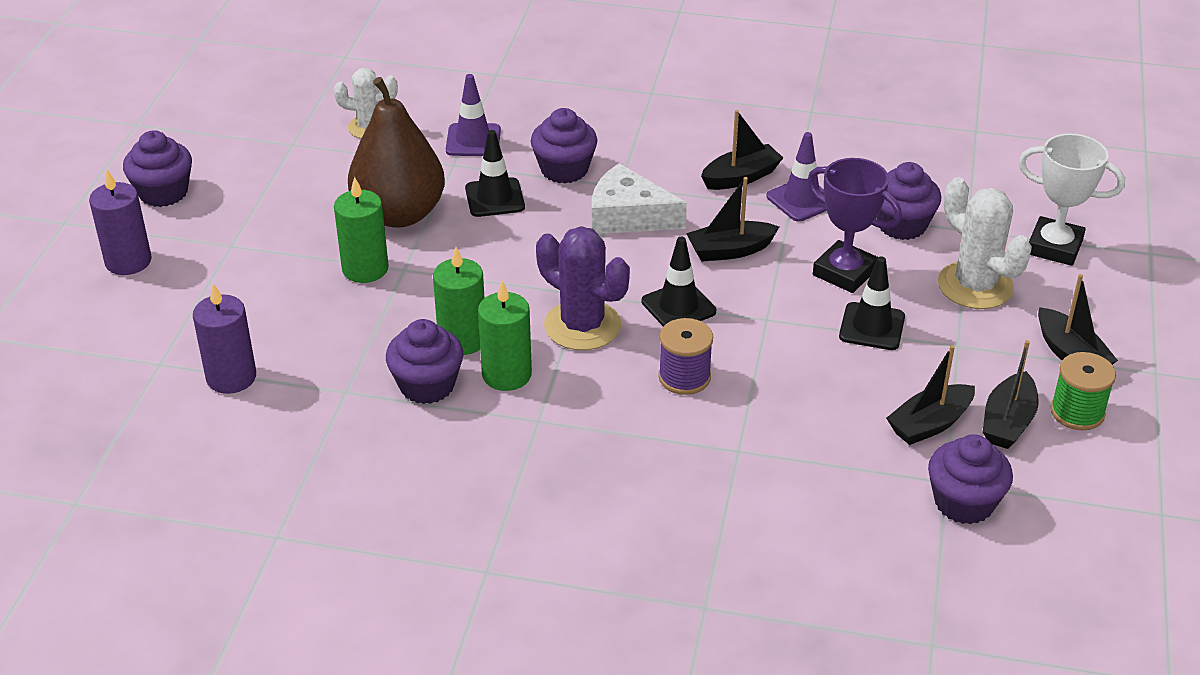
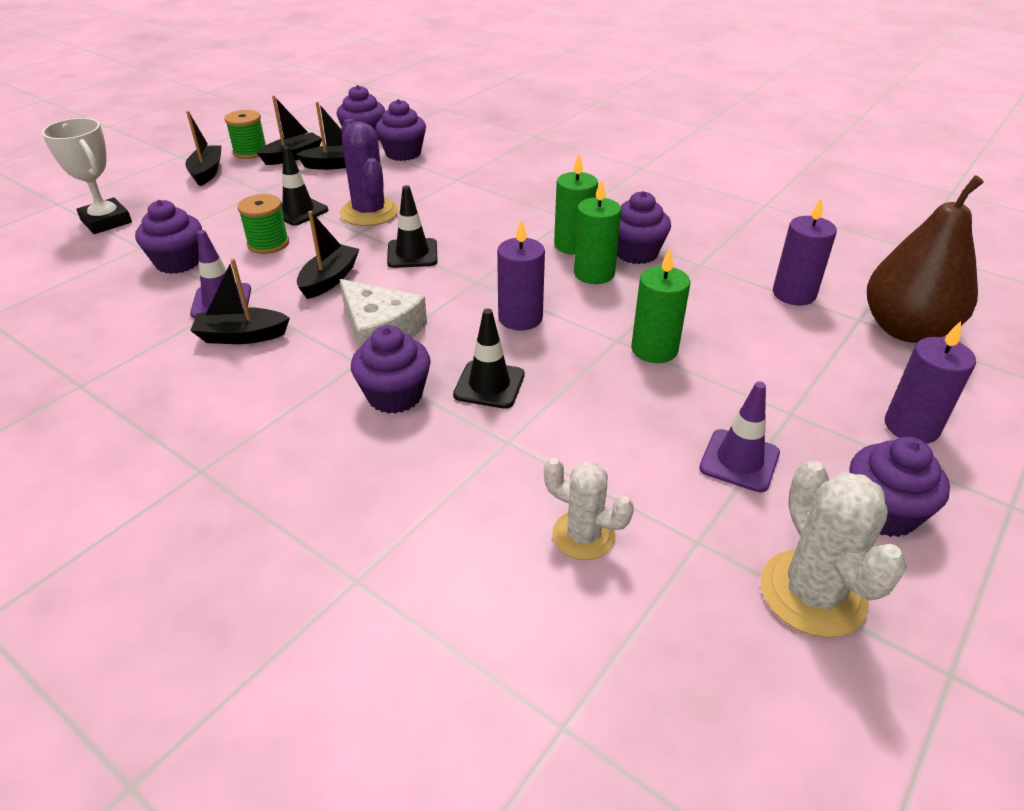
camera: 155 degrees left, 0 degrees up
brown pear [348,77,445,228] -> brown pear moved to [867,175,984,343]
purple traffic cone [446,74,501,156] -> purple traffic cone moved to [699,382,780,493]
purple cactus [536,226,630,350] -> purple cactus moved to [340,119,399,226]
purple spool [658,318,713,395] -> none
black boat [686,177,779,262] -> black boat turned 75 degrees counterclockwise [297,211,359,299]
purple trophy [807,158,902,293] -> green spool [237,194,289,254]
white cactus [938,177,1032,309] -> white cactus moved to [761,460,907,637]
none -> purple cupcake [376,99,426,161]
none -> purple candle [497,219,545,331]

